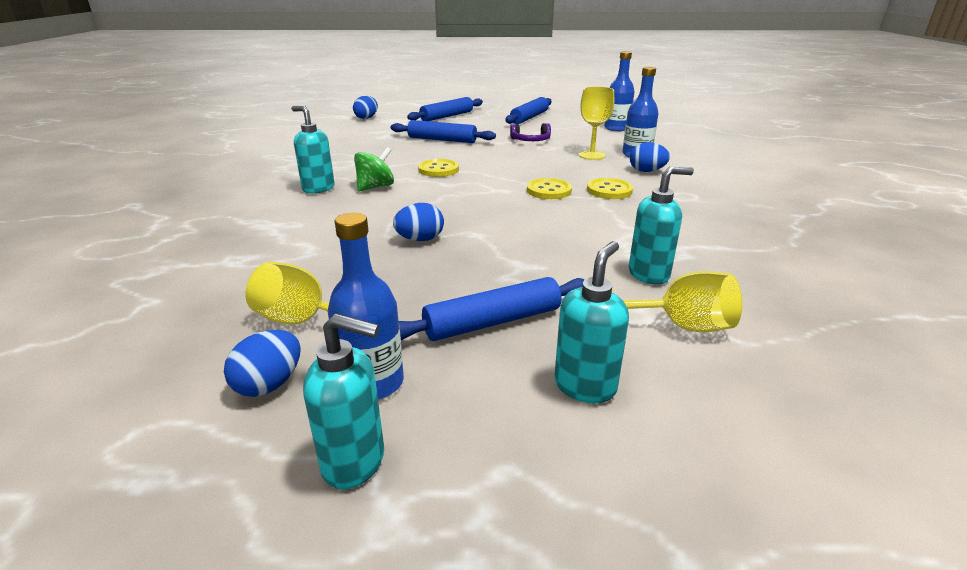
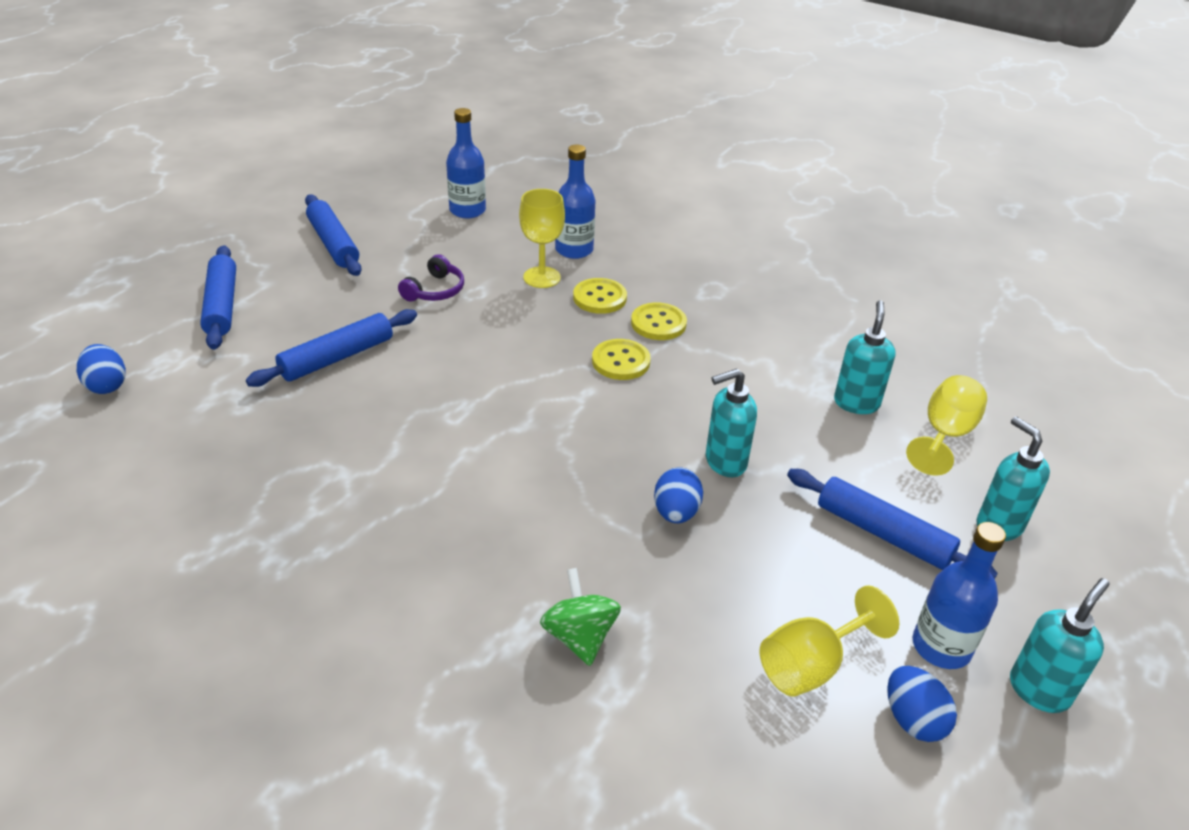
camera: 60 degrees left, 10 degrees up
turquoise soap dispenser [291,105,335,194] -> turquoise soap dispenser moved to [706,369,757,477]
green spinning top [354,147,394,192] -> green spinning top moved to [540,568,621,666]
blue rolling pin [399,277,585,341] -> blue rolling pin turned 60 degrees counterclockwise [787,469,998,579]
yellow button [418,159,459,177] -> yellow button moved to [573,278,627,314]
blue egg [630,142,670,172] -> none

